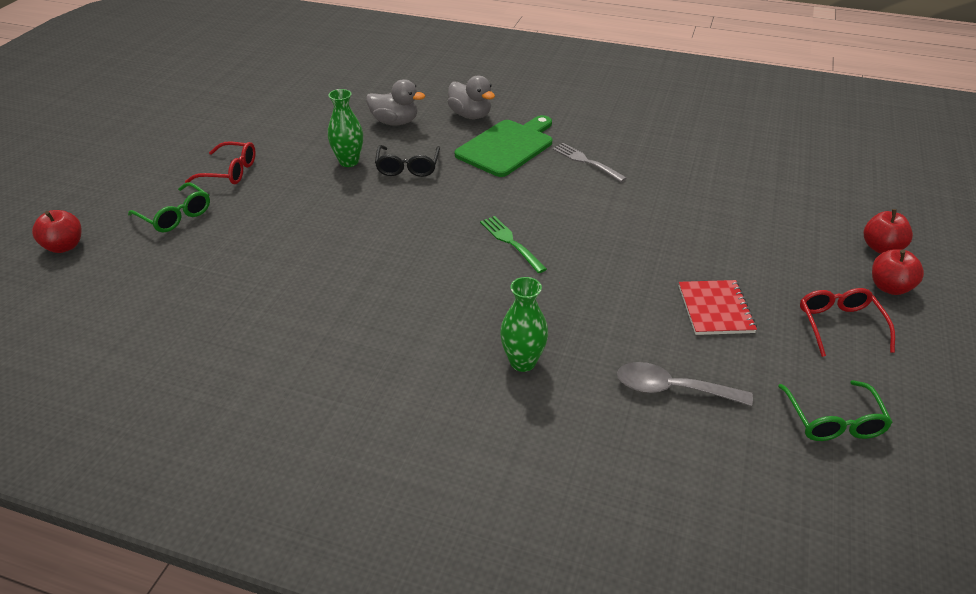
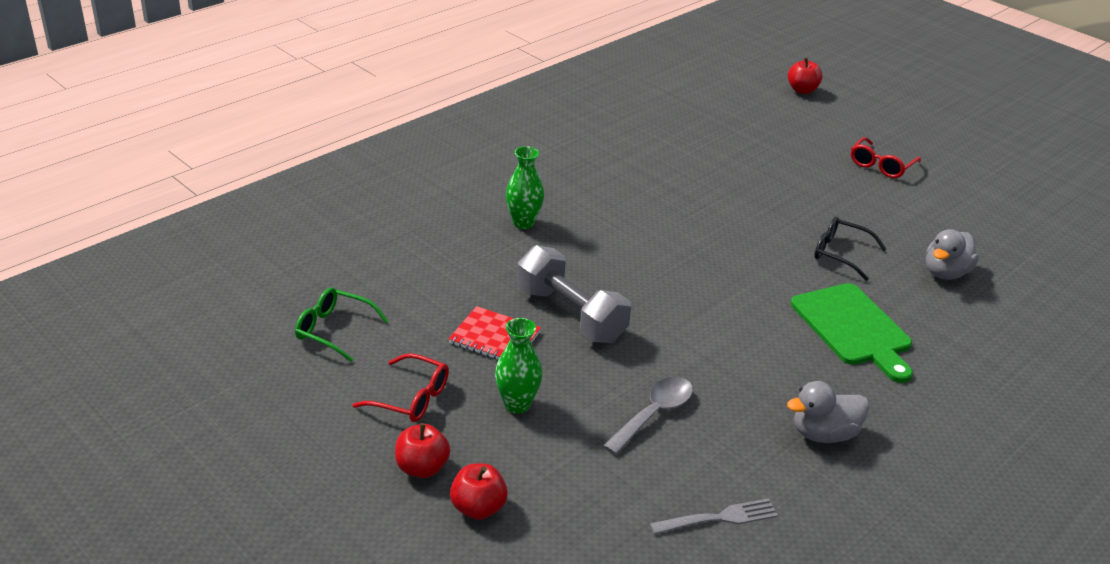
camera: 115 degrees right, 5 degrees down
green glasses [128,182,210,232] -> none
green vase [328,89,363,167] -> green vase moved to [495,318,543,414]
grey duck [447,75,495,119] -> grey duck moved to [787,381,869,443]
green fork [480,216,547,273] -> none
grey fork [552,143,627,182] -> grey fork moved to [650,498,778,535]
grey spoon [617,362,753,406] -> grey spoon moved to [603,377,693,455]
none -> grey dumbbell [517,245,631,343]

